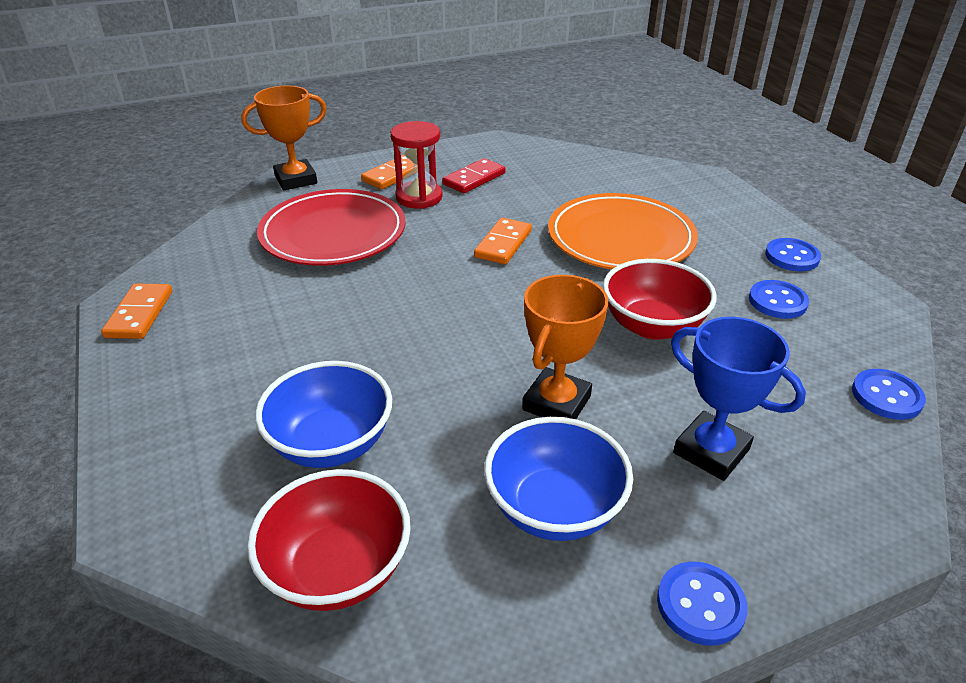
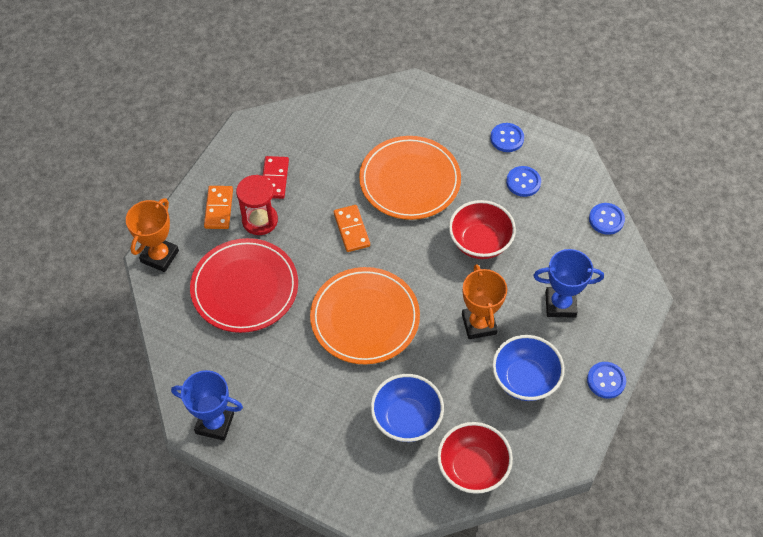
camera: 40 degrees left, 20 degrees up
orange domino [101,283,172,339] -> blue trophy [171,370,243,441]
none -> orange plate [310,267,420,364]

